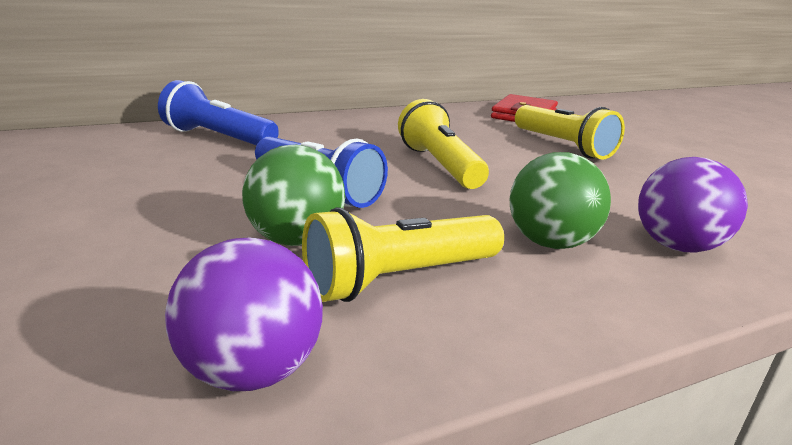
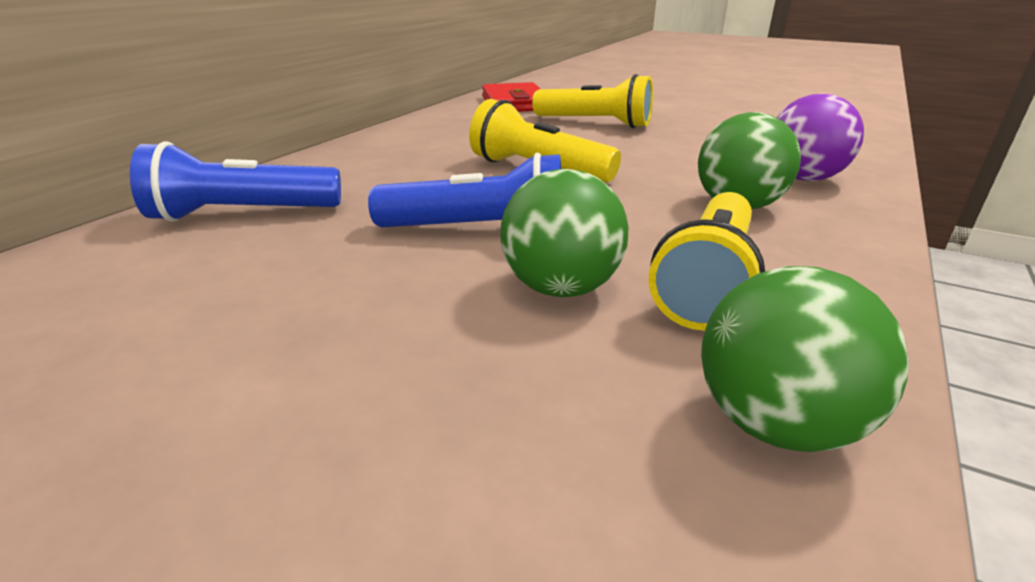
camera: 35 degrees left, 5 degrees up
purple ball [165,237,323,391] -> green ball [701,266,909,452]

